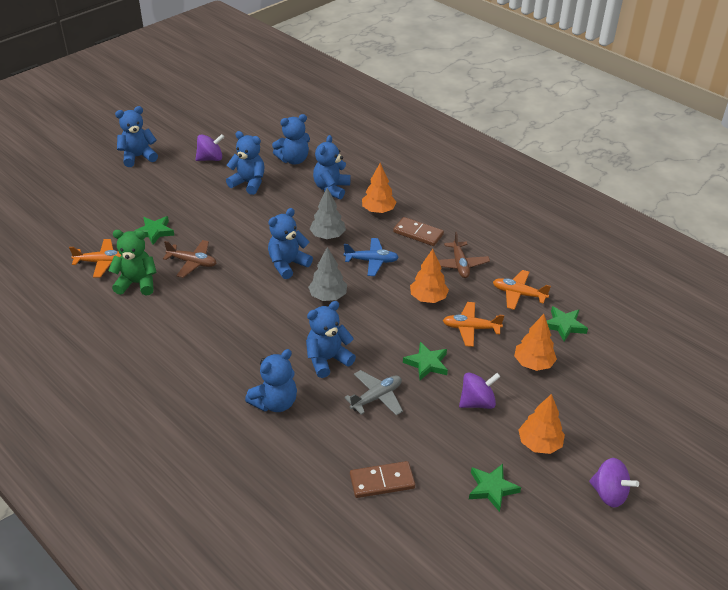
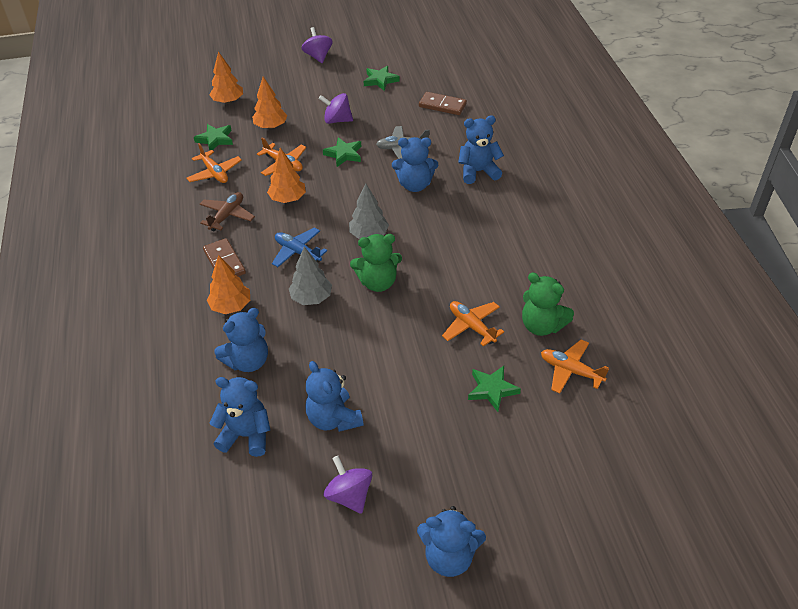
camera: 145 degrees left, 5 degrees up
brown plane [163,240,216,278] -> orange plane [442,301,504,346]
purple spinning top [195,134,224,161] -> purple spinning top turned 45 degrees clockwise [324,456,372,514]
blue teddy bear [268,208,313,279] -> green teddy bear [350,234,402,292]
orange tree [519,394,565,454] -> orange tree moved to [209,51,243,104]

